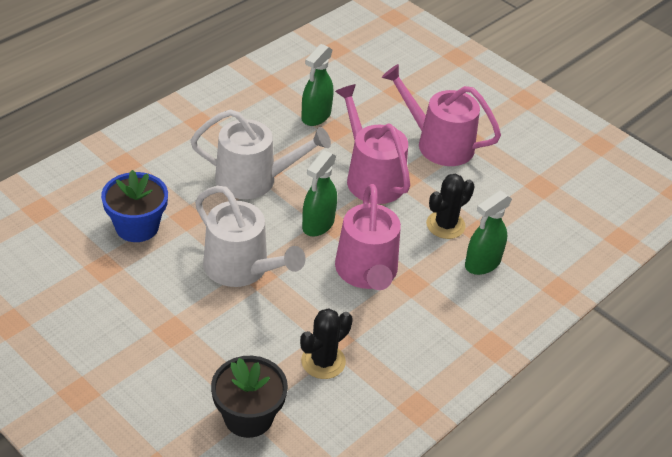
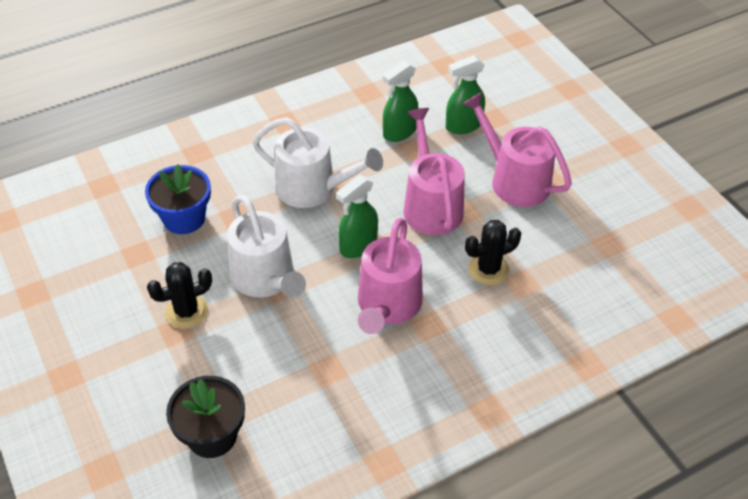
camera: 20 degrees right, 5 degrees up
black cactus [300,308,353,379] -> black cactus moved to [147,262,212,329]
green spray bottle [465,190,512,275] -> green spray bottle moved to [446,55,485,134]

